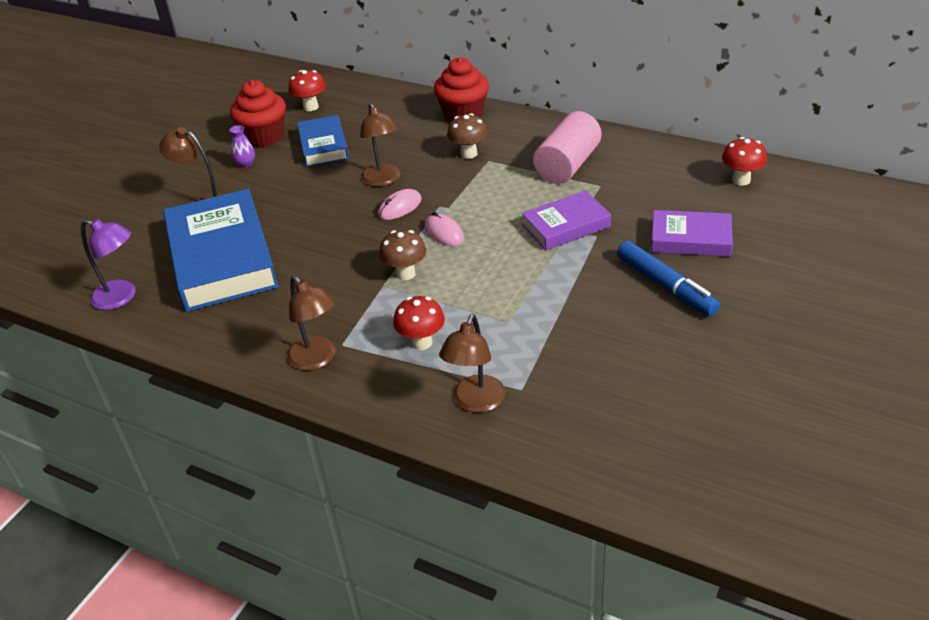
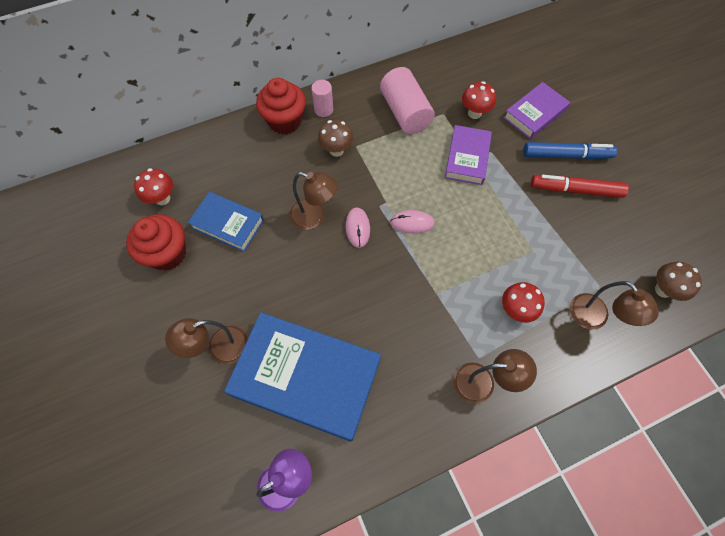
camera: 55 degrees left, 25 degrees up
purple vase [229,125,255,168] -> none
brown mushroom [379,230,426,280] -> brown mushroom moved to [655,262,702,301]
red mushroom [722,137,767,186] -> red mushroom moved to [462,81,496,119]
none -> pink cylinder [311,80,333,117]
none -> red marker [531,175,629,198]

